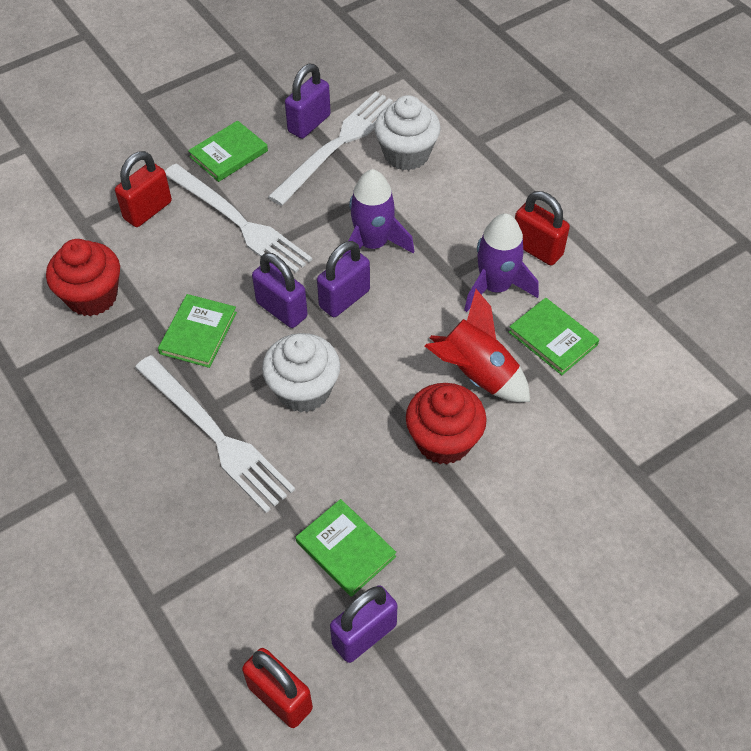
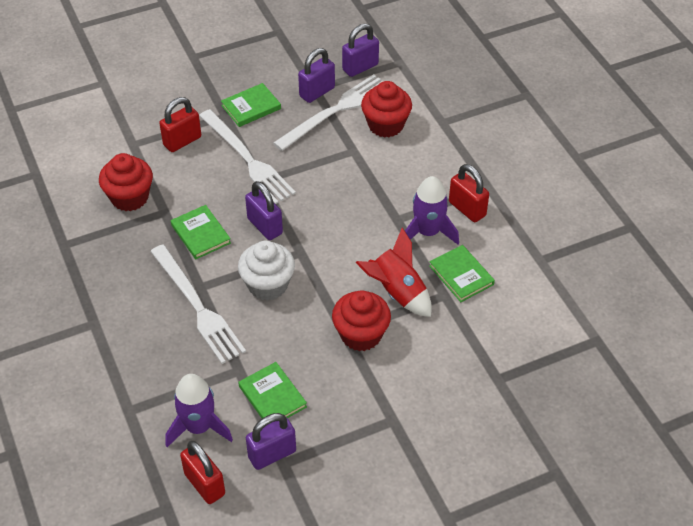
camera: 10 degrees right, 5 degrees down
green book [158,294,237,368] -> green book turned 60 degrees counterclockwise [171,205,231,259]
purple padlock [317,241,370,317] -> purple padlock moved to [342,23,379,77]
purple rocket [343,169,414,256] -> purple rocket moved to [165,374,233,447]
white cupcake [374,95,441,171] -> red cupcake [361,81,412,138]

